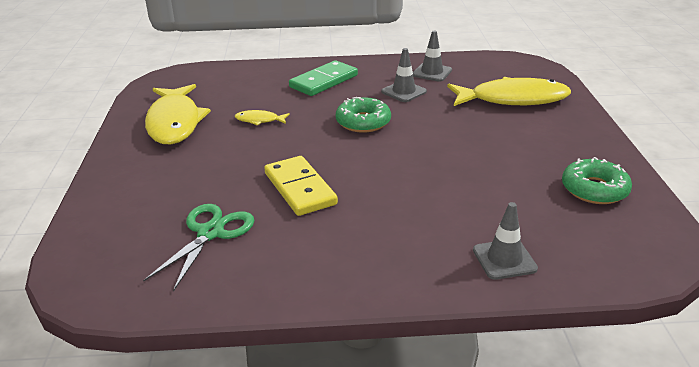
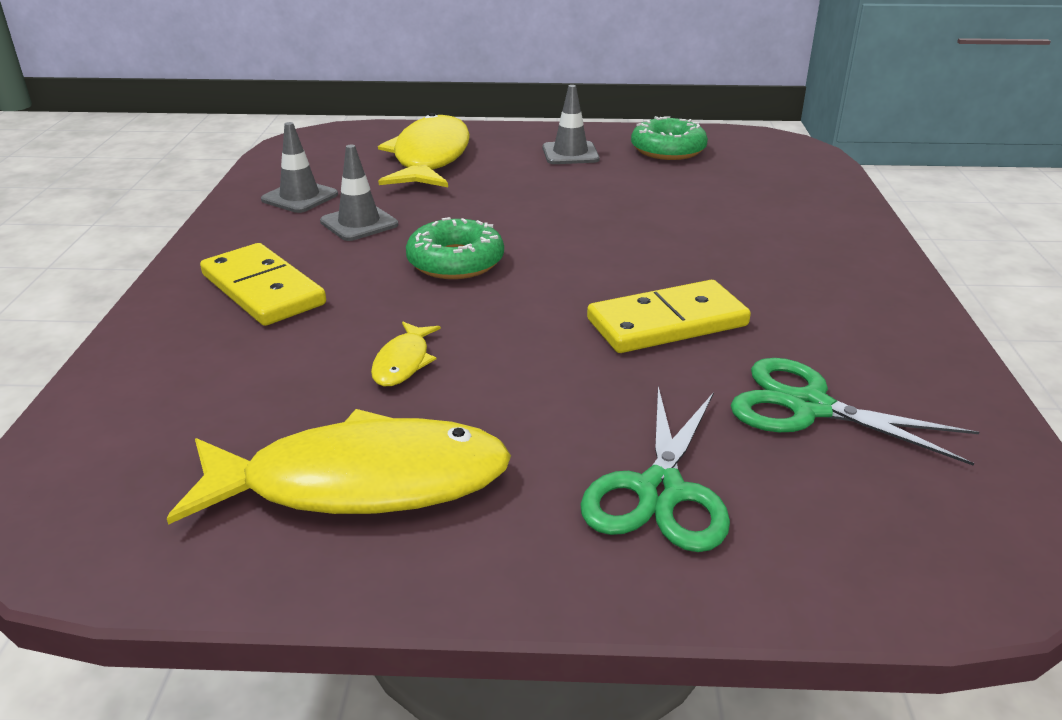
camera: 85 degrees left, 0 degrees up
green domino [289,60,358,96] -> yellow domino [200,243,326,326]
grey traffic cone [473,202,538,280] -> grey traffic cone moved to [542,85,600,164]
none -> green scissors [580,386,730,552]

